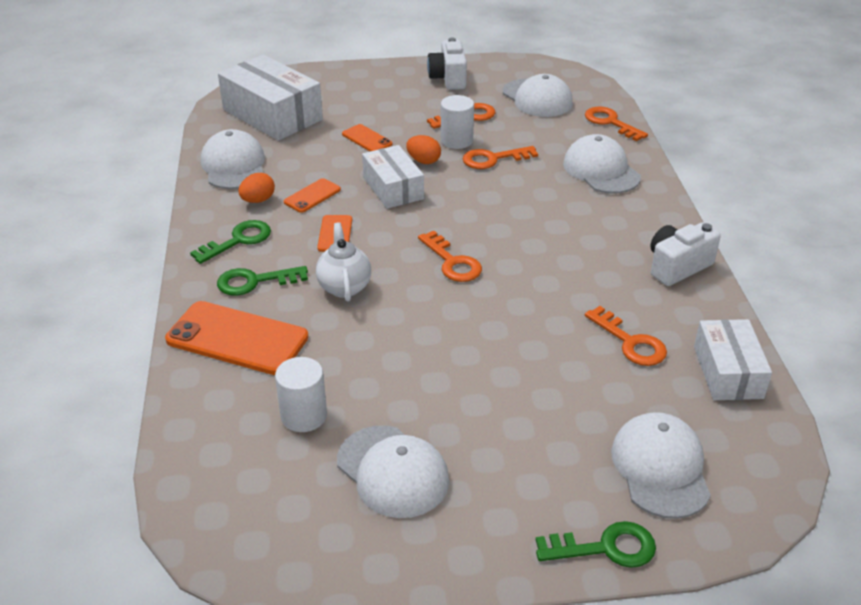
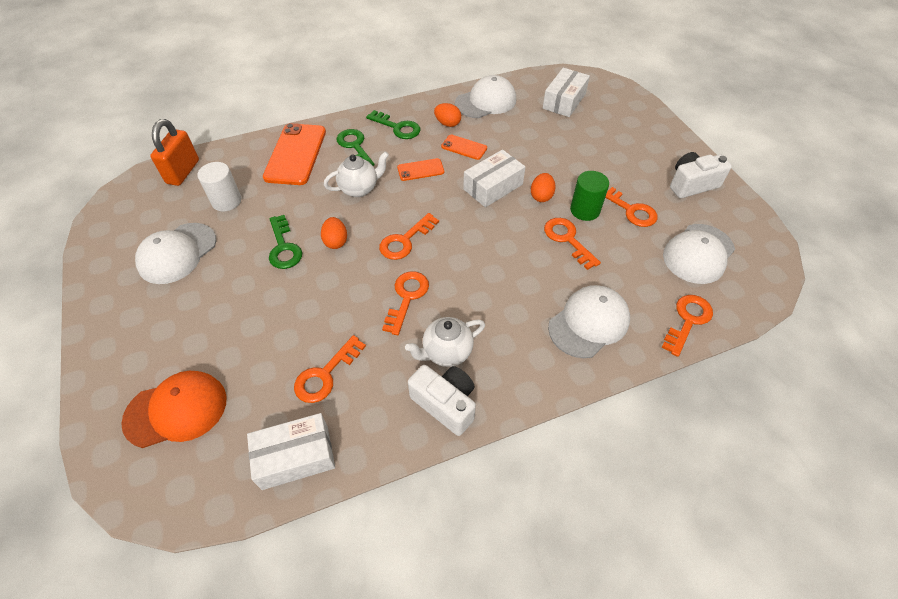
camera: 75 degrees right, 15 degrees up
white box [218,55,323,141] -> white box [543,68,590,117], size x0.63
orange phone [342,124,392,151] -> none
white cylinder [441,95,474,149] -> green cylinder [570,171,609,221]
green key [536,521,656,568] -> green key moved to [269,215,302,269]
white cap [611,412,711,519] -> orange cap [121,371,227,448]
none -> orange padlock [150,119,199,186]
none -> orange egg [321,217,347,249]
none -> orange key [382,271,429,335]
none -> white teapot [405,317,485,367]

